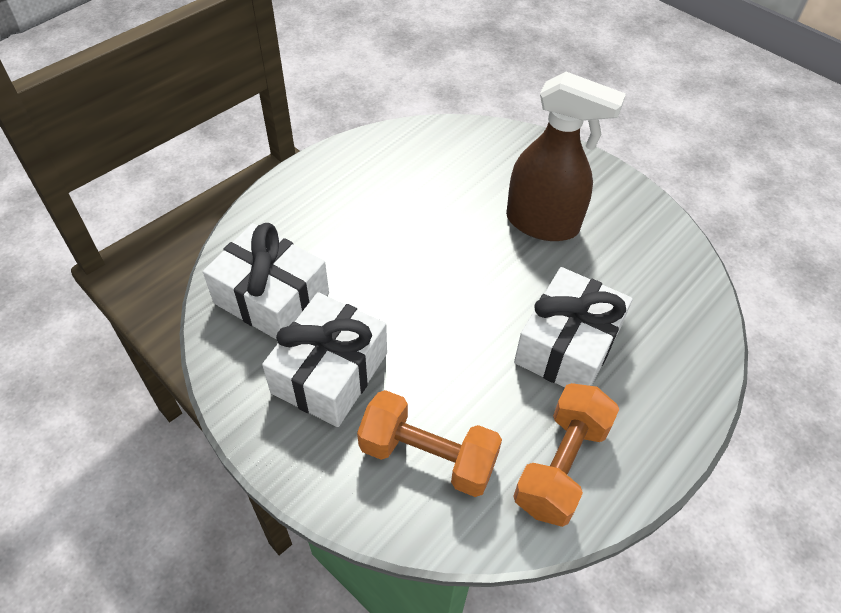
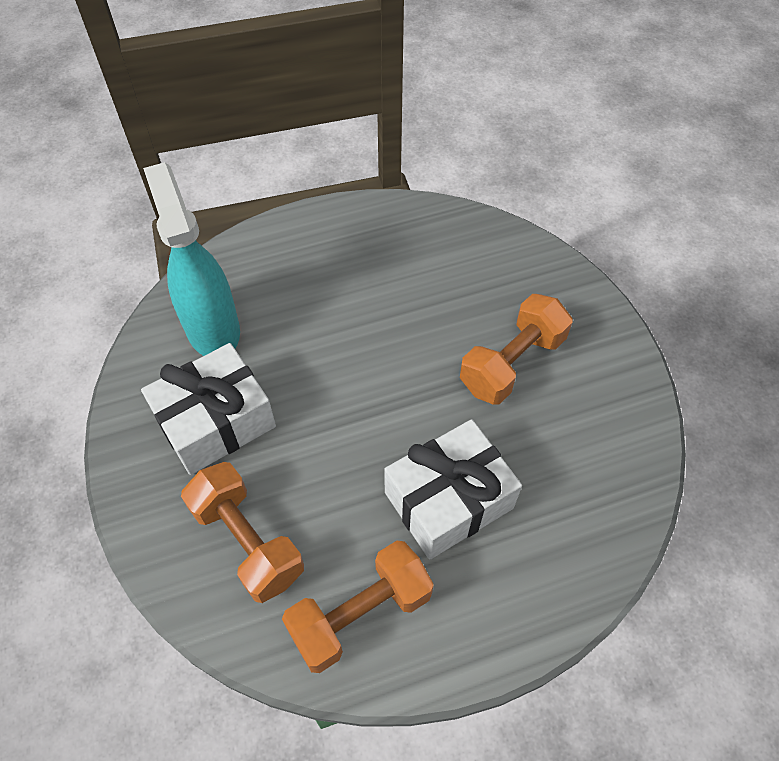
camera: 30 degrees right, 5 degrees up
white gift [203,223,329,340] -> turquoise spray bottle [143,162,240,356]
brown spray bottle [506,72,626,241] -> orange dumbbell [460,294,573,405]

